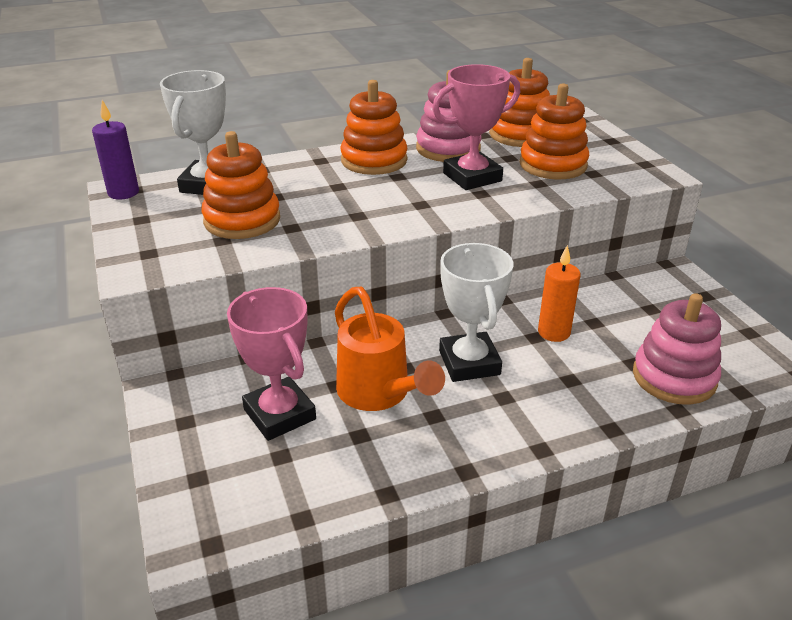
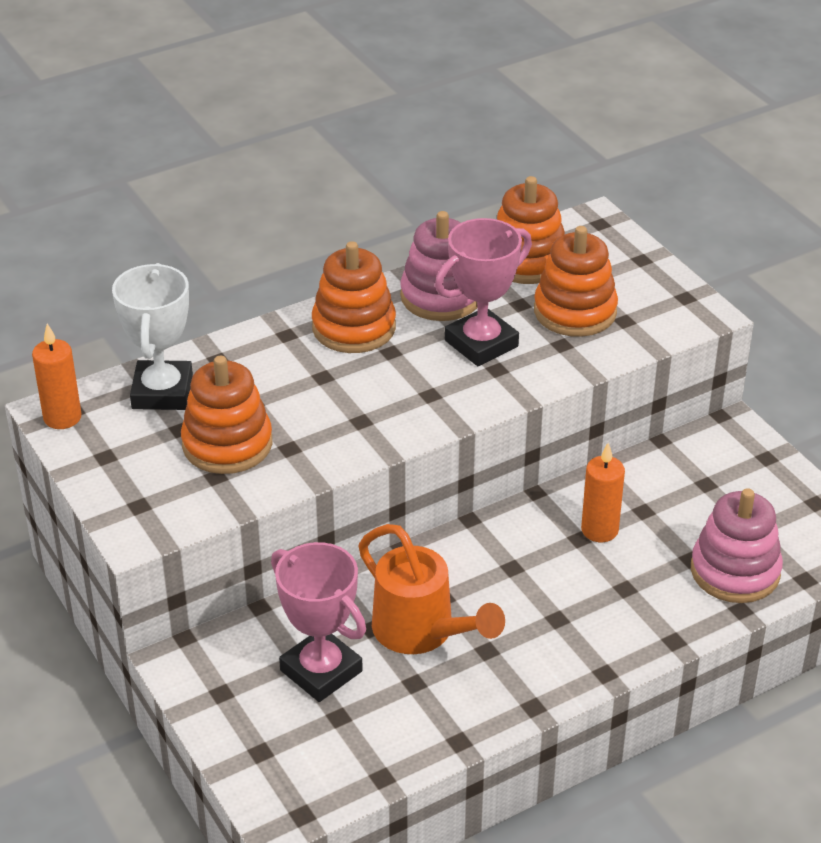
camera: 10 degrees left, 5 degrees up
purple candle [92,100,139,200] -> orange candle [32,323,82,429]
white trophy [439,243,513,382] -> none

